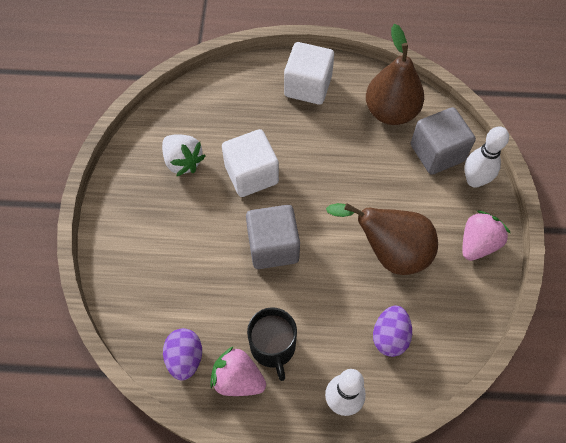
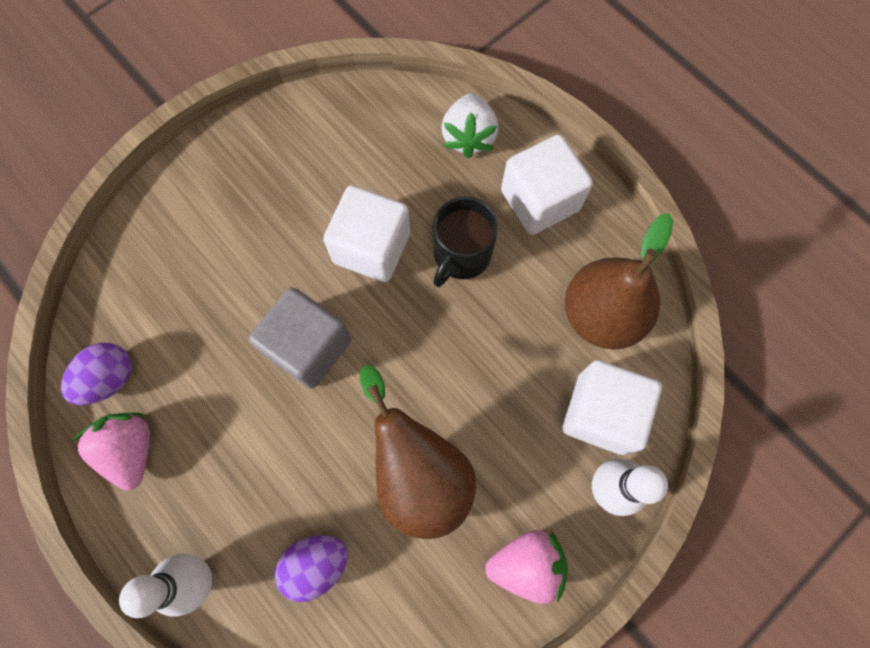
camera: 45 degrees right, 10 degrees up
white strawberry [162,134,205,177] -> white strawberry moved to [441,93,498,158]
black mug [247,307,297,381] -> black mug moved to [433,197,498,287]
grey cube [411,107,476,175] -> white cube [563,360,662,455]

